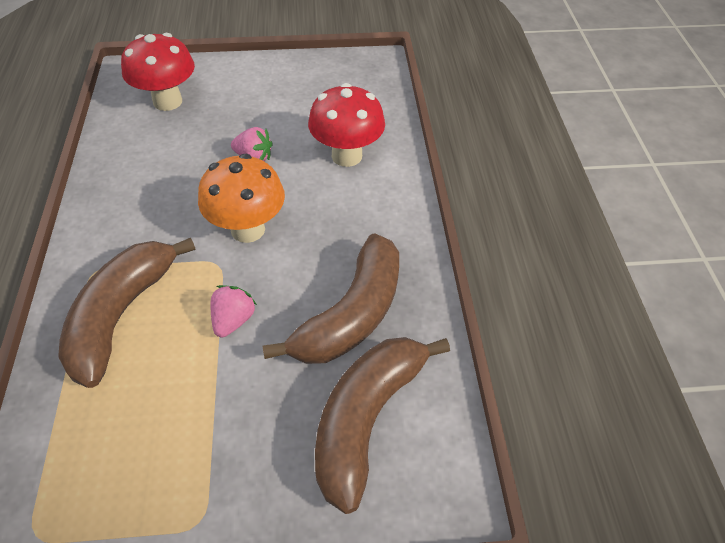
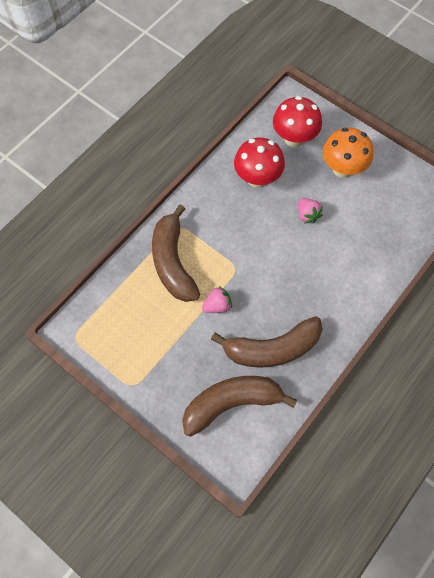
camera: 45 degrees right, 15 degrees up
brown banana [58,238,196,388] -> brown banana turned 75 degrees counterclockwise [152,205,200,302]
orange mushroom [198,154,285,243] -> orange mushroom moved to [323,128,374,178]
red mushroom [308,83,385,167] -> red mushroom moved to [234,138,285,188]

